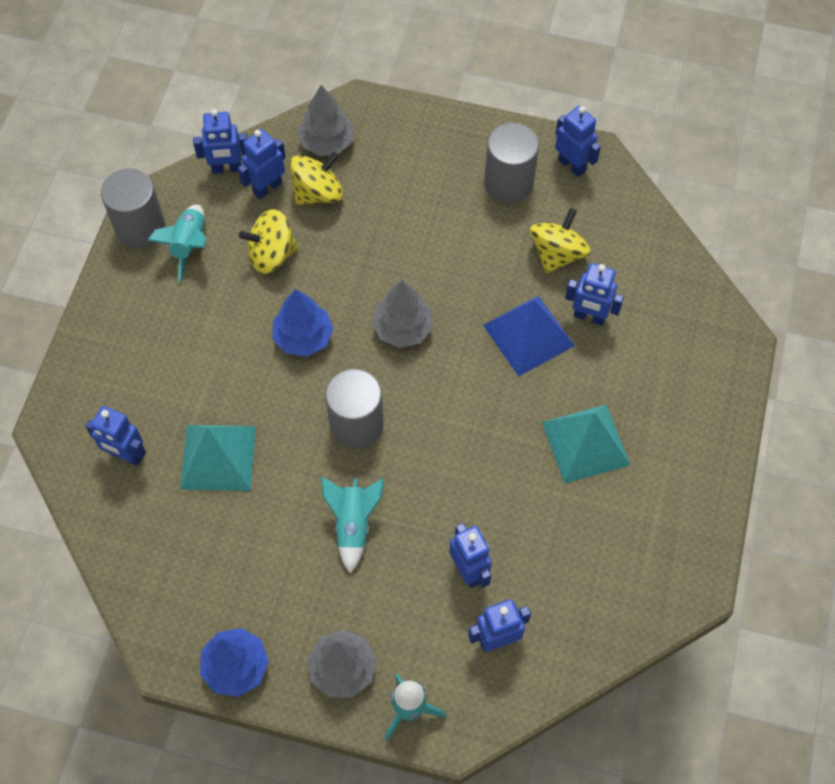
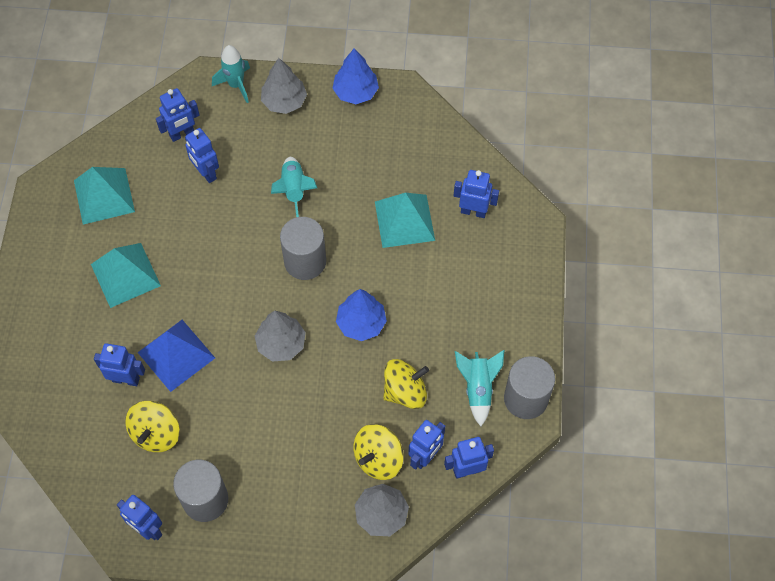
camera: 170 degrees right, 0 degrees up
none -> turquoise pyramid [74,167,135,225]

